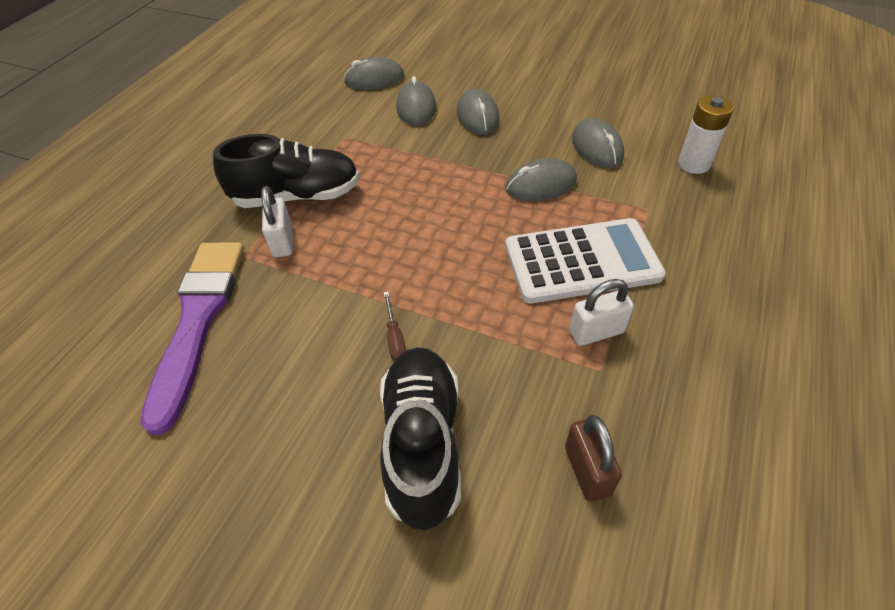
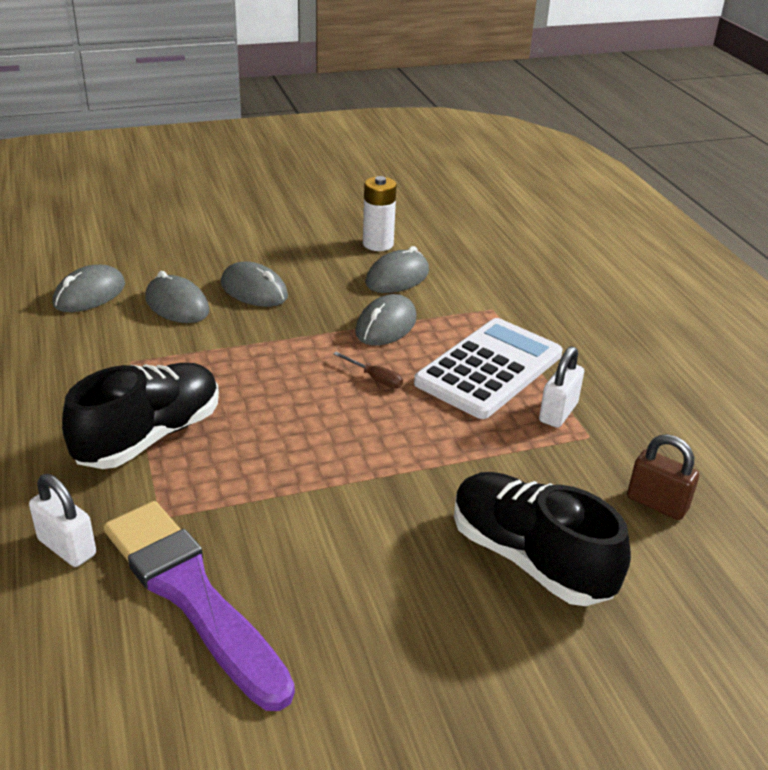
camera: 45 degrees left, 15 degrees down
white padlock [261,186,293,257] -> white padlock moved to [29,474,96,567]
brown screwdriver [383,292,406,361] -> brown screwdriver moved to [333,352,403,388]
grey mouse [572,118,624,168] -> grey mouse turned 75 degrees counterclockwise [365,246,429,293]
white battery [678,96,734,174] -> white battery moved to [363,176,397,251]

